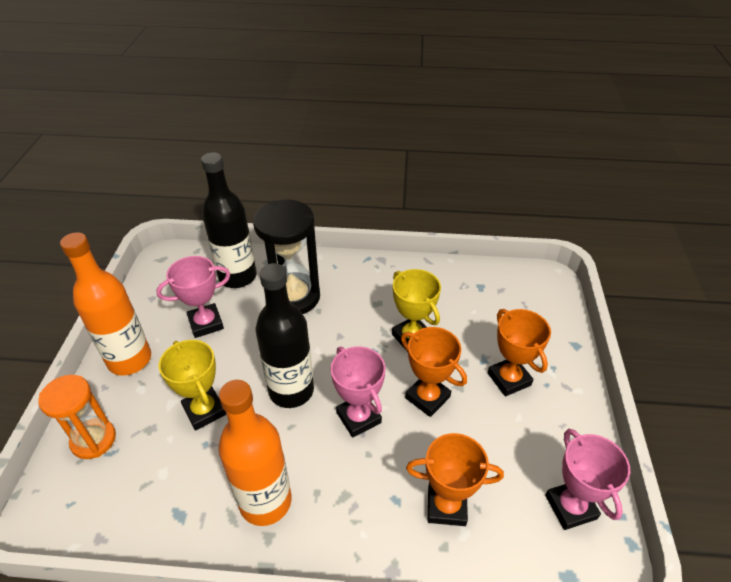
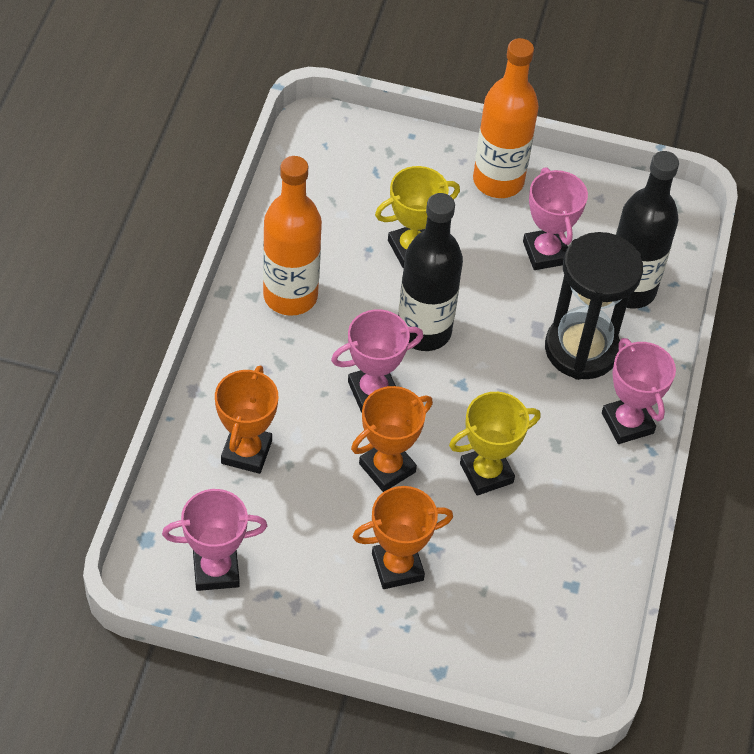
camera: 95 degrees right, 10 degrees up
orange hourglass [38,375,116,459] -> none
none -> pink trophy [602,338,676,444]

